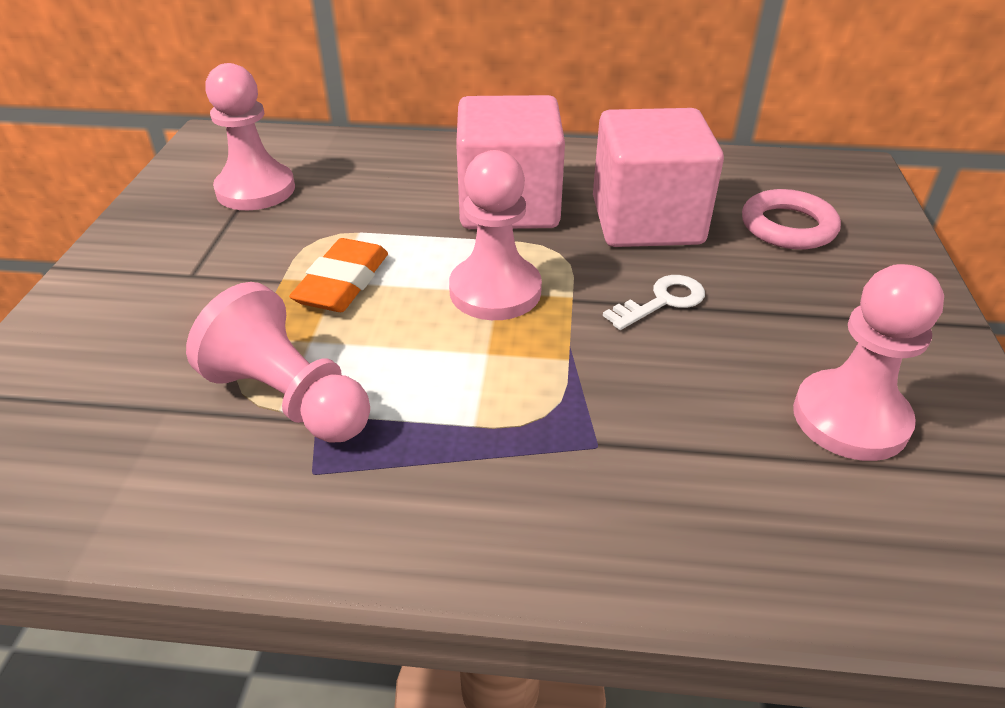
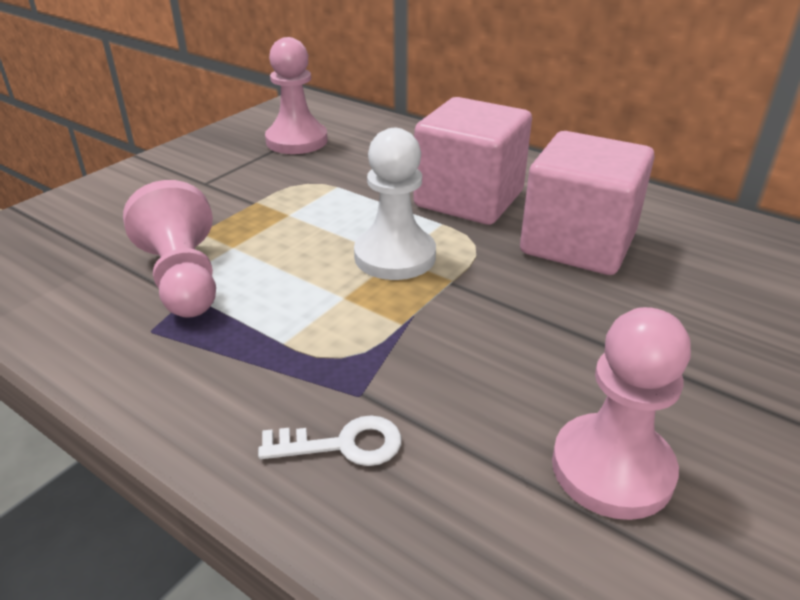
camera: 30 degrees right, 5 degrees down
orange eraser [289,238,388,312] -> none
pink pawn [449,150,542,320] -> white pawn [354,128,436,280]
white key [603,275,705,330] -> white key moved to [258,415,401,466]
pink ring [742,189,841,250] -> none

